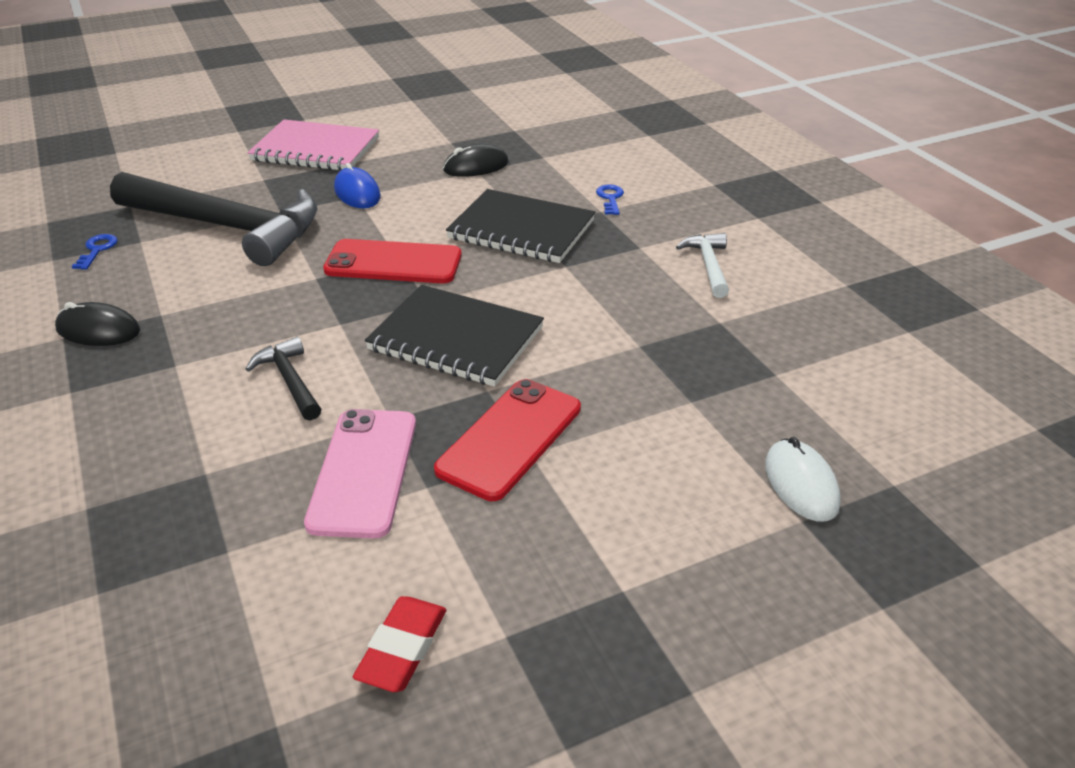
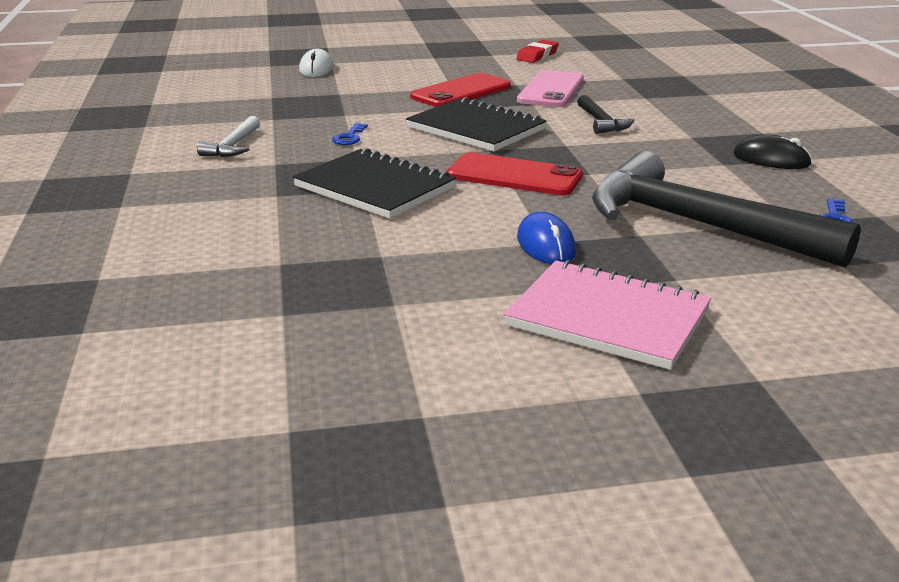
camera: 165 degrees left, 10 degrees down
black mouse [443,144,509,177] -> none
blue key [596,184,624,215] -> blue key moved to [332,123,368,145]

